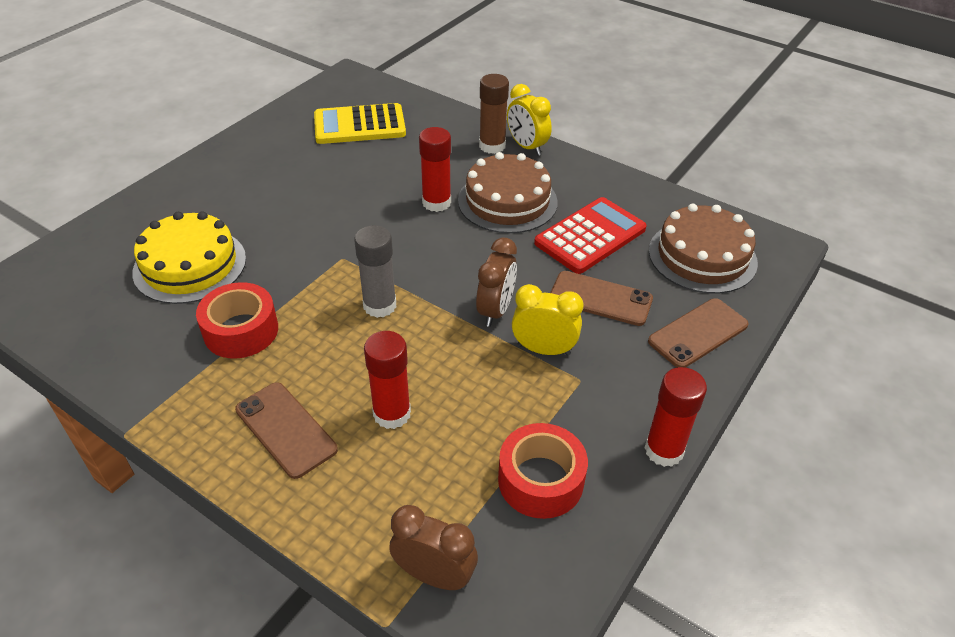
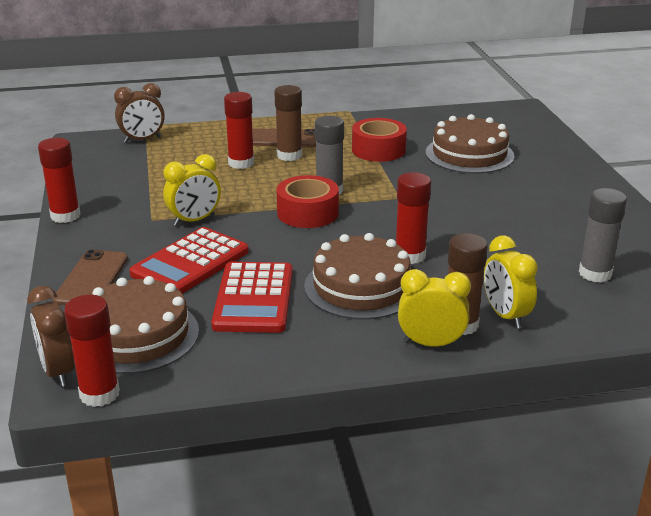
camera: 135 degrees right, 15 degrees down
yellow cake [132,211,246,304] -> brown cake [426,114,514,174]
yellow calculator [314,103,406,144] -> grey glue stick [579,188,627,283]
brown clock [476,238,517,327] -> brown clock moved to [27,286,75,387]
red tape [498,423,588,519] -> red tape moved to [276,175,339,228]
brown phone [550,271,653,326] -> red calculator [129,227,249,294]
none -> red glue stick [64,295,120,407]
none -> brown glue stick [275,85,302,161]
none -> yellow clock [484,236,538,329]

